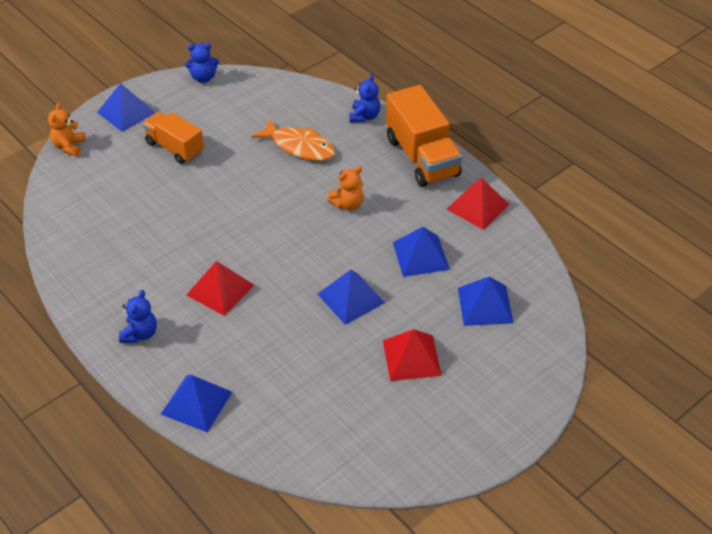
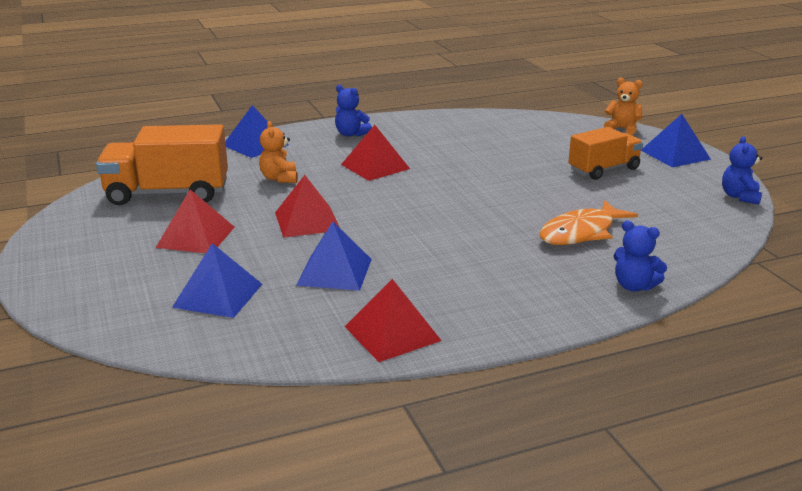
camera: 110 degrees right, 20 degrees down
blue pyramid [317,270,385,325] -> red pyramid [275,175,340,238]
orange teddy bear [327,166,363,211] -> orange teddy bear moved to [259,121,298,183]
orange truck [386,85,463,187] -> orange truck moved to [96,124,228,205]

